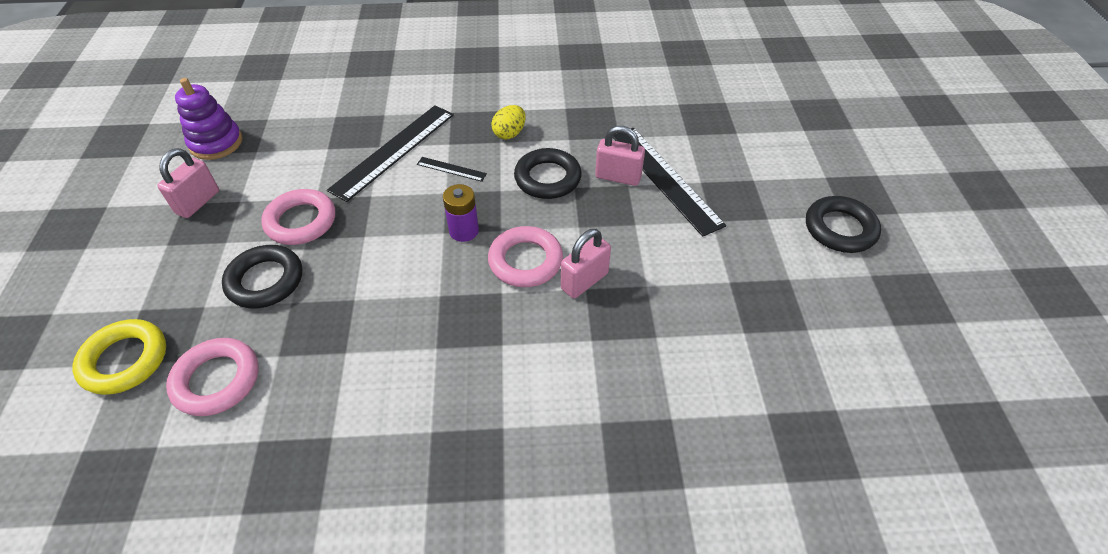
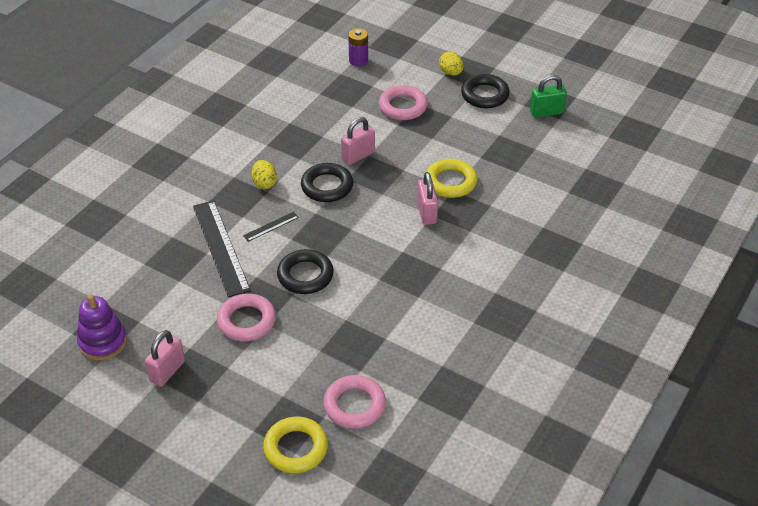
camera: 55 degrees left, 5 degrees down
pink padlock [157,148,219,218] -> pink padlock turned 60 degrees clockwise [145,330,185,387]
black ring [222,245,302,309] -> black ring moved to [277,249,334,294]
purple battery [443,184,479,242] -> purple battery moved to [348,28,368,67]
pink ring [488,226,563,287] -> pink ring moved to [379,85,428,120]
black ruler [612,128,726,237] -> none
none -> yellow ring [426,159,477,198]
none -> yellow egg [439,51,463,76]
none -> green padlock [530,75,567,117]

